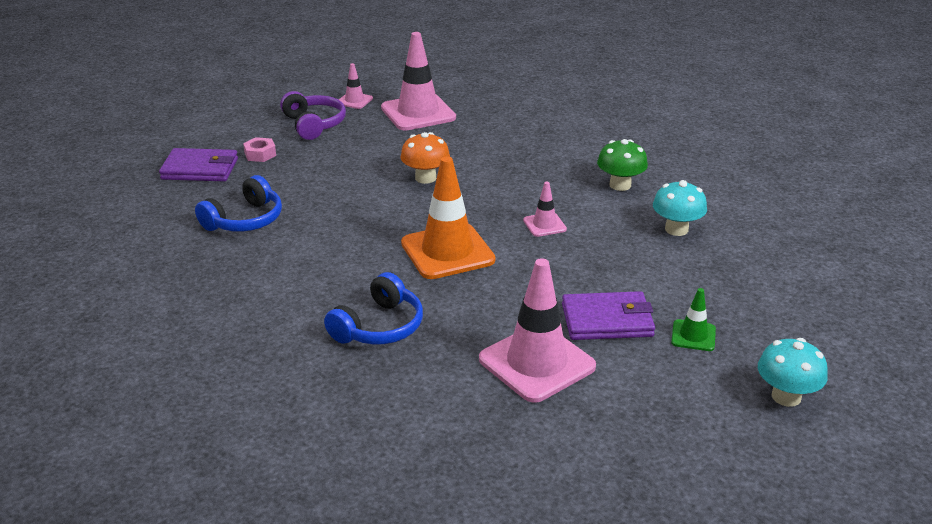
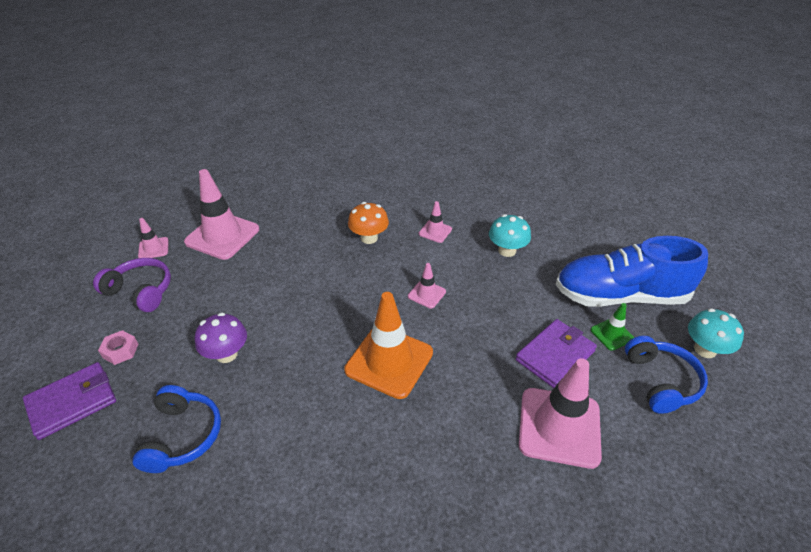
camera: 40 degrees left, 10 degrees up
blue headphones [324,272,423,345] -> blue headphones moved to [625,336,708,414]
orange mushroom [400,132,450,184] -> orange mushroom moved to [348,202,389,244]
green mushroom [597,139,648,191] -> pink traffic cone [419,201,452,243]
none -> purple mushroom [195,312,247,363]
none -> blue shoe [556,236,708,307]

